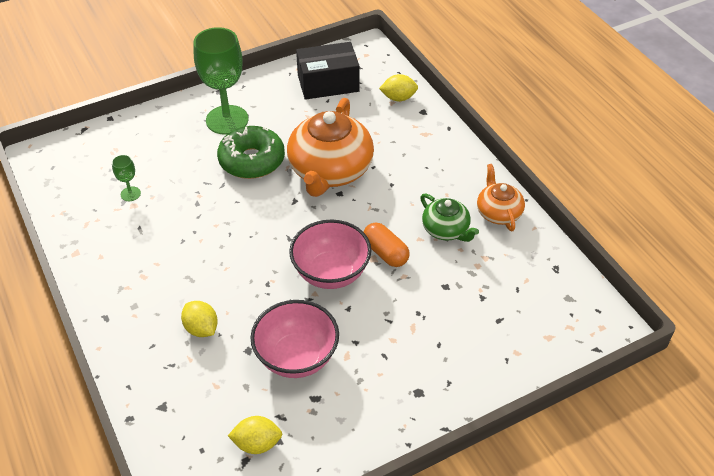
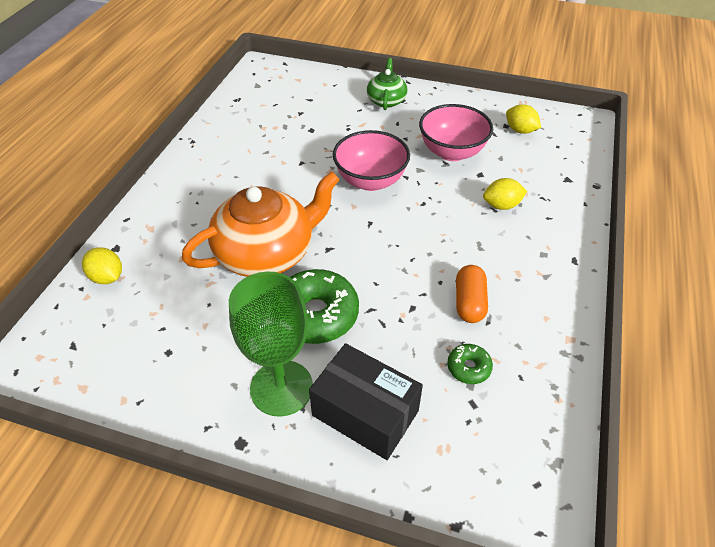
camera: 135 degrees left, 0 degrees up
green goblet [112,155,141,201] -> green donut [447,344,493,384]
yellow lemon [181,301,218,337] -> yellow lemon turned 75 degrees clockwise [483,178,527,210]
black box [296,42,360,100] -> black box moved to [309,343,423,460]
orange capsule [364,223,410,267] -> orange capsule moved to [456,265,488,323]
green teapot [420,193,479,242] -> green teapot moved to [367,58,408,110]
orange teapot [477,164,525,231] -> none

